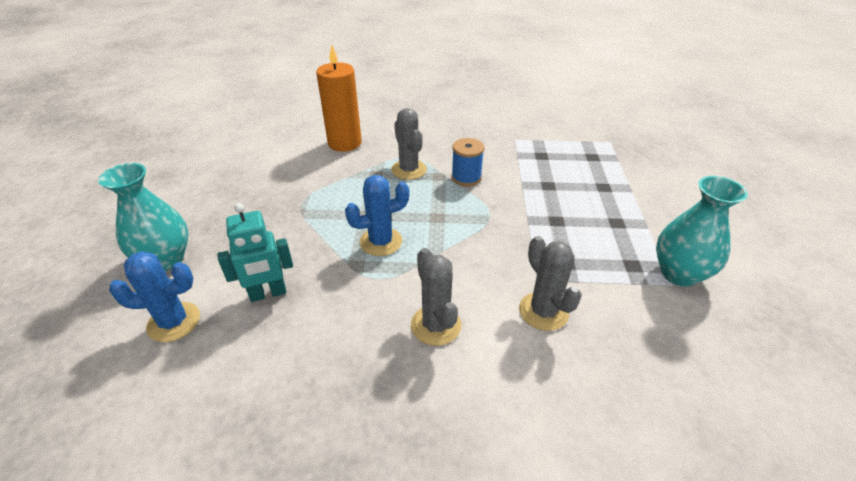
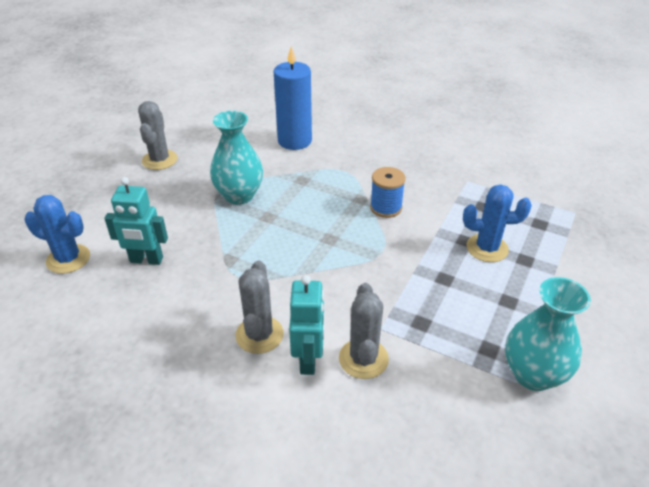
camera: 25 degrees right, 0 degrees up
turquoise vase [98,163,188,271] -> turquoise vase moved to [210,111,263,205]
orange candle [316,45,362,152] -> blue candle [274,46,312,150]
blue cactus [345,175,409,256] -> blue cactus moved to [463,184,532,262]
grey cactus [391,108,427,180] -> grey cactus moved to [138,101,177,170]
none -> turquoise robot [289,275,325,375]

